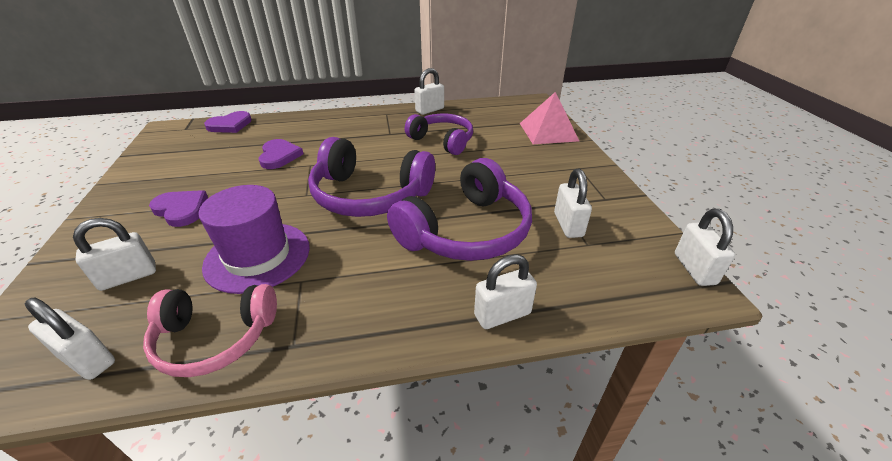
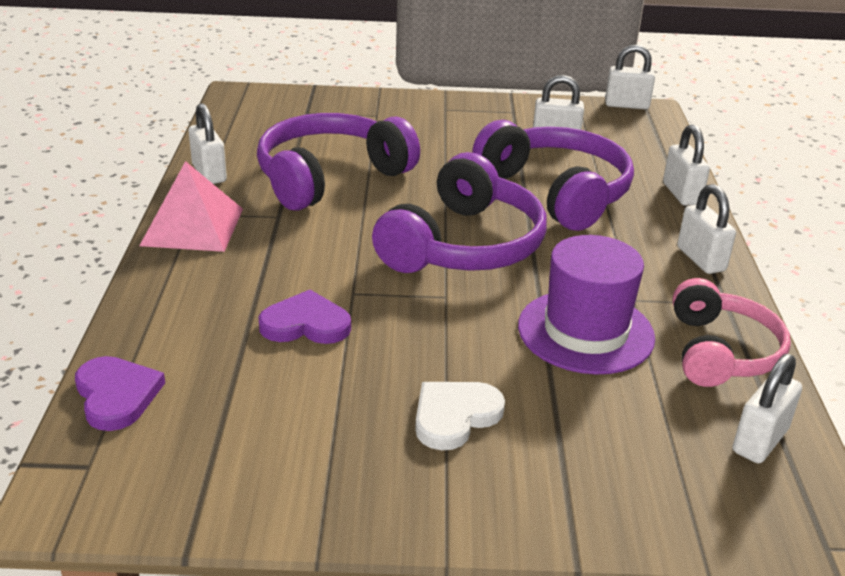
camera: 80 degrees left, 5 degrees down
white padlock [73,218,156,291] -> white padlock moved to [677,184,736,274]
purple heart [149,190,208,227] -> white heart [415,382,505,450]
purple headphones [405,114,473,155] -> purple headphones [257,113,420,211], size x1.51
pink pyramid [520,92,579,144] -> pink pyramid moved to [139,161,243,252]

